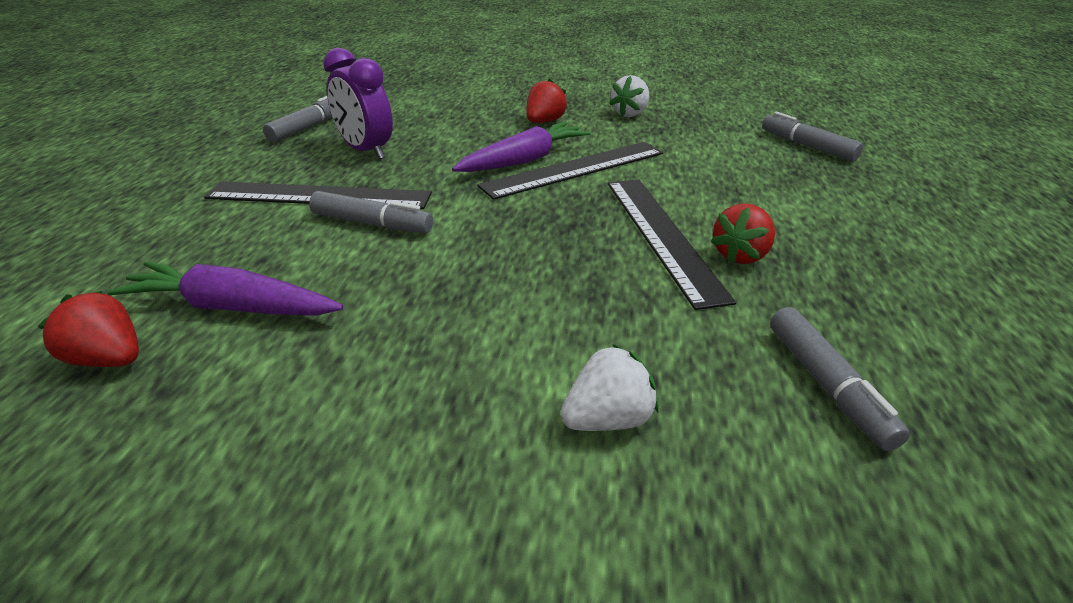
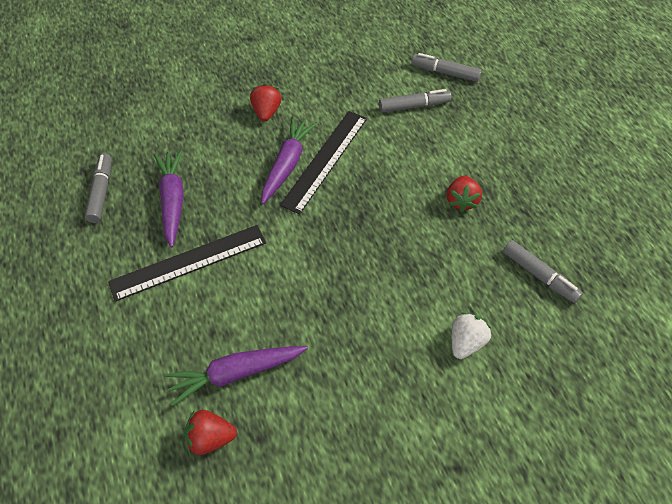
camera: 30 degrees left, 20 degrees up
grey marker [309,191,433,233] -> grey marker moved to [379,89,451,113]
purple clock [324,48,393,160] -> purple carrot [154,150,184,248]
black ruler [608,179,736,310] -> none
white strawberry [609,75,649,117] -> none

